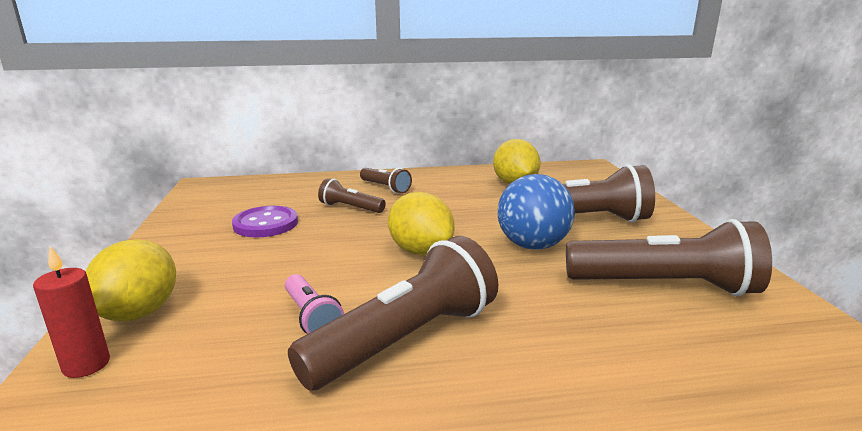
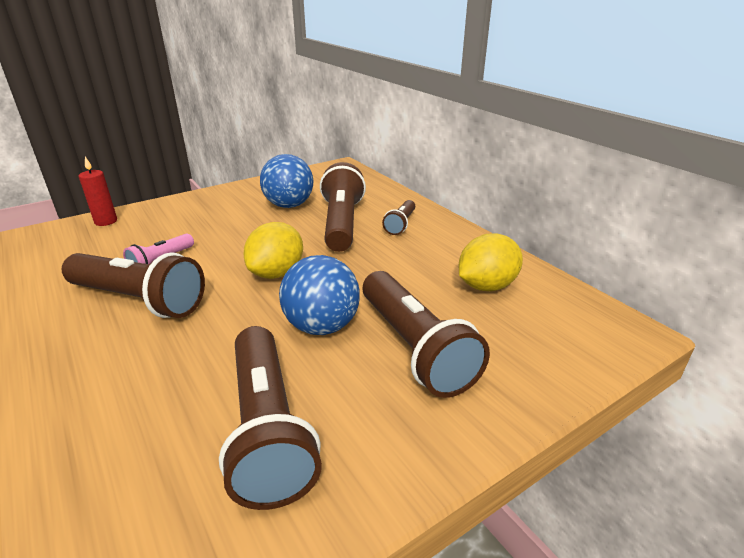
camera: 65 degrees right, 10 degrees up
yellow lemon [86,239,176,321] -> none
purple button [232,206,298,237] -> blue ball [260,154,314,208]
brown flashlight [318,178,386,213] -> brown flashlight [320,162,366,252], size x1.96

